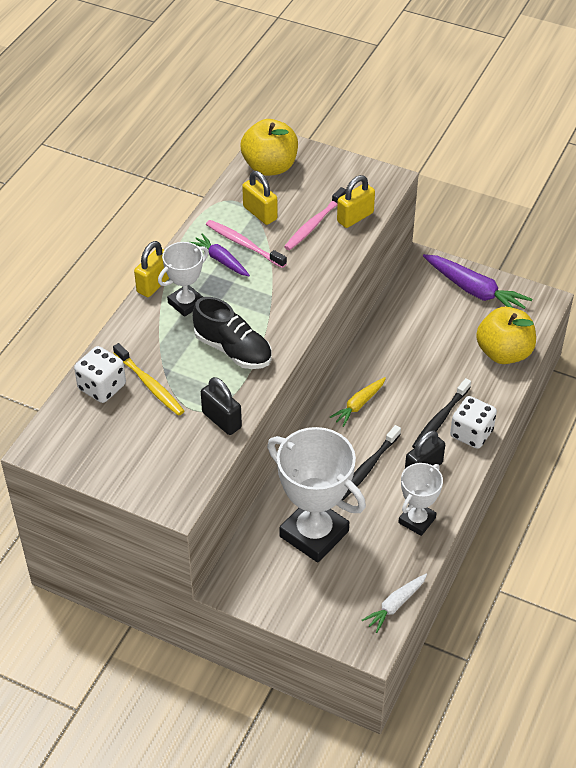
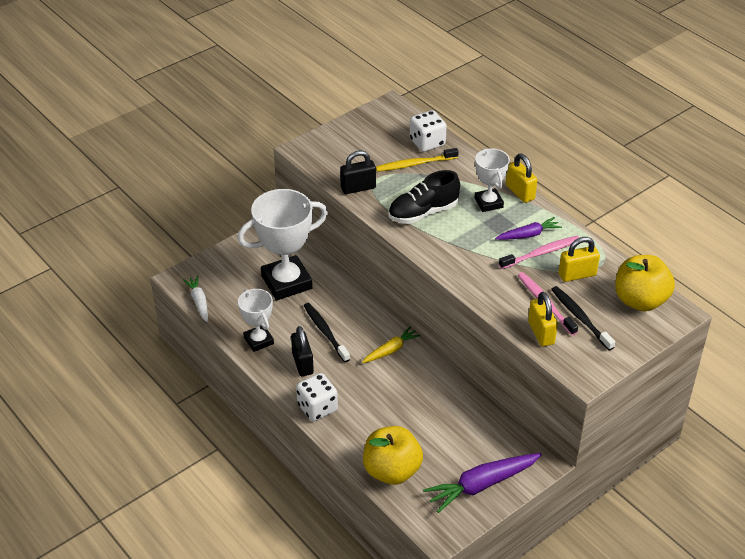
camera: 115 degrees right, 5 degrees down
yellow carrot [330,377,386,427] -> yellow carrot turned 75 degrees clockwise [362,326,421,363]
black toothbrush [412,378,471,448] -> black toothbrush moved to [551,286,615,351]

